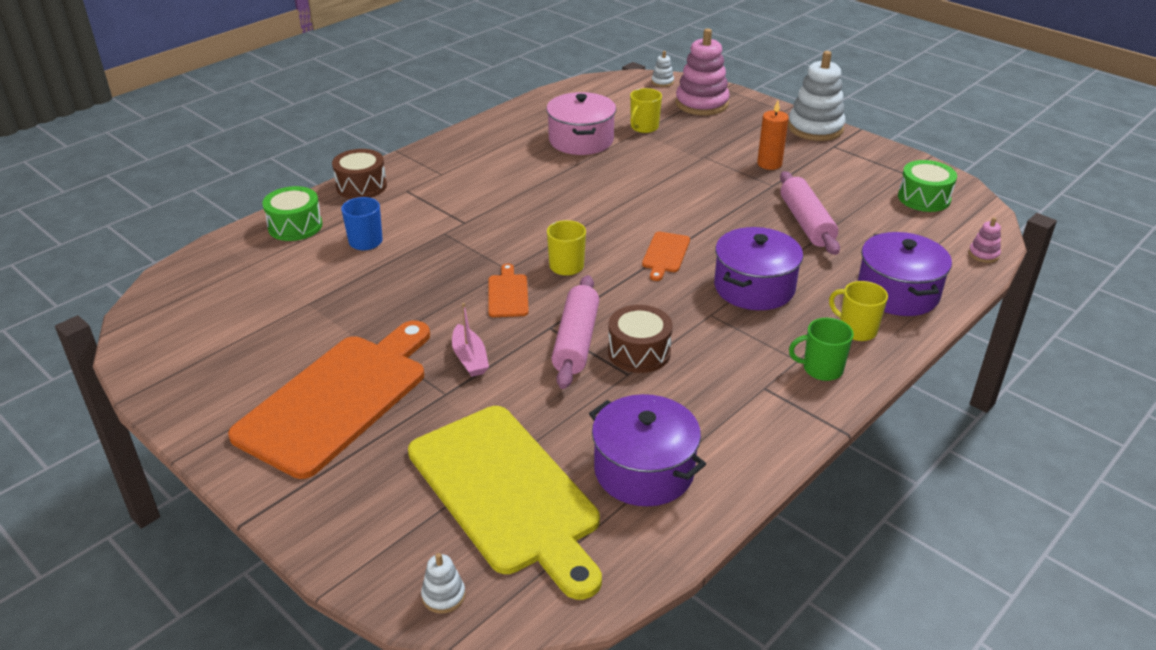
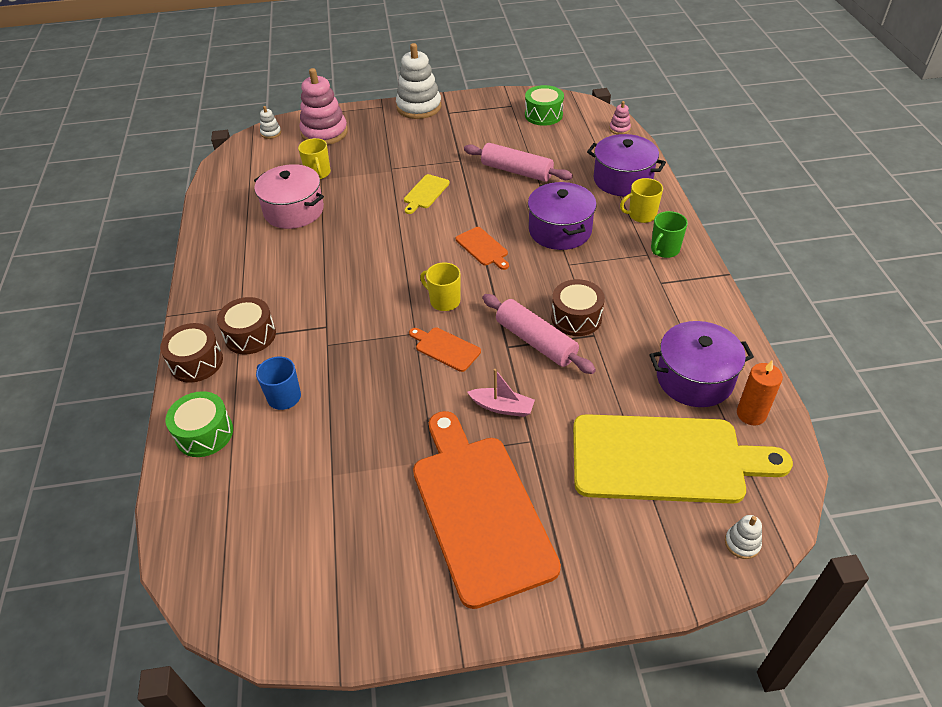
camera: 50 degrees left, 10 degrees up
orange candle [757,100,789,170] -> orange candle moved to [737,360,783,425]
none -> brown drum [217,297,276,355]
none -> yellow cutting board [404,174,450,214]

